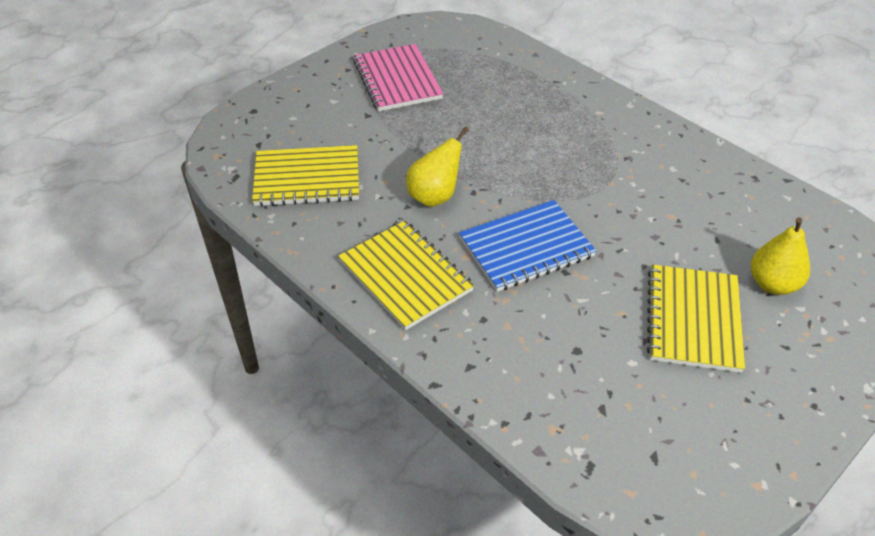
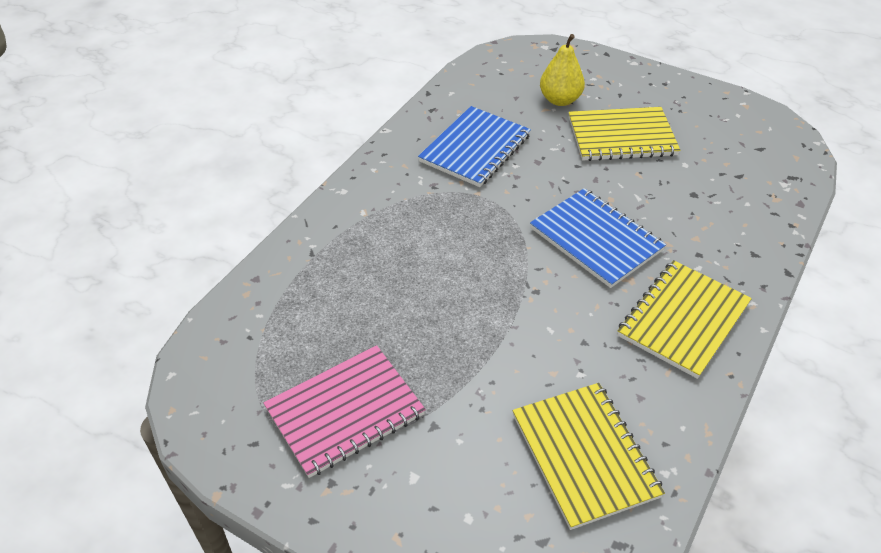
camera: 105 degrees left, 0 degrees up
yellow pear [406,127,469,207] -> none
none -> blue notebook [418,106,531,187]

